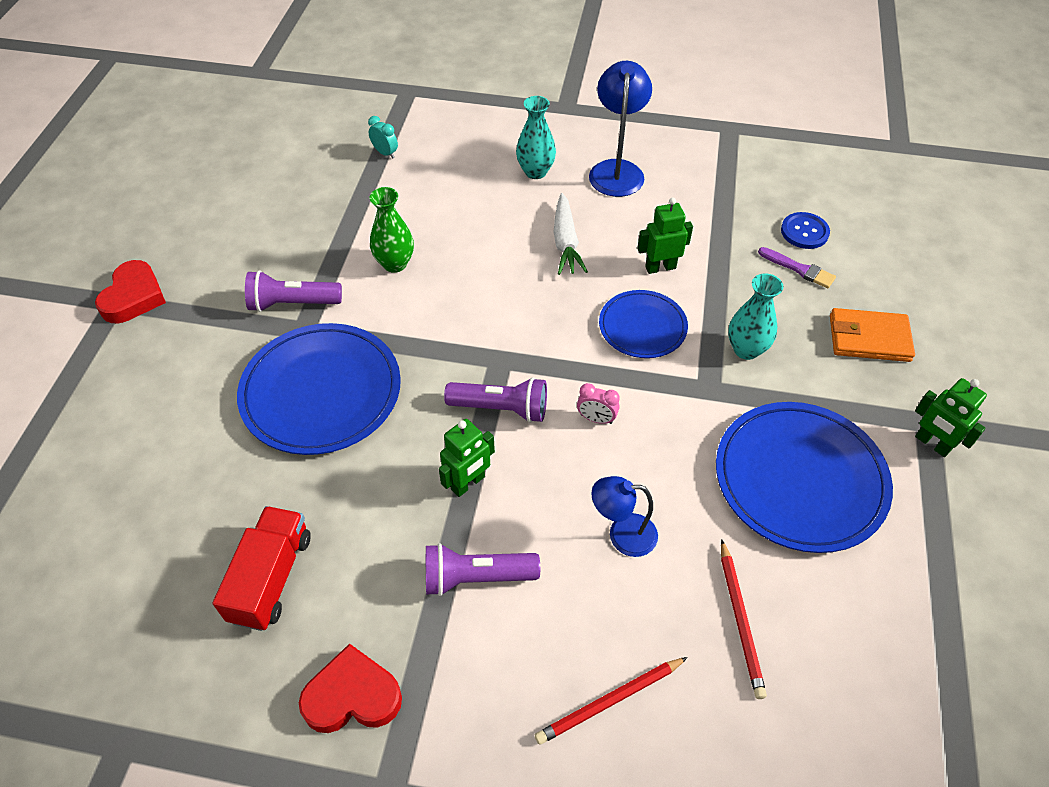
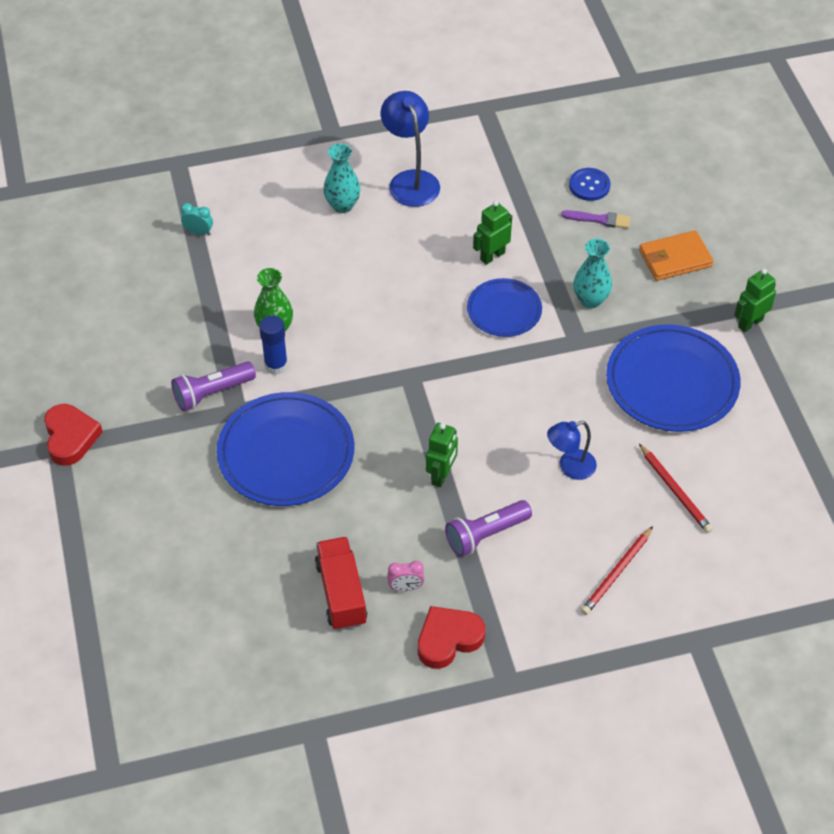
camera: 25 degrees left, 0 degrees up
purple flashlight [444,377,547,423] -> none
white carrot [554,193,588,275] -> none
pink clock [577,383,620,424] -> pink clock moved to [387,561,424,591]
green robot [915,378,987,457] -> green robot turned 120 degrees clockwise [734,269,776,332]
none -> blue glue stick [259,316,288,375]

